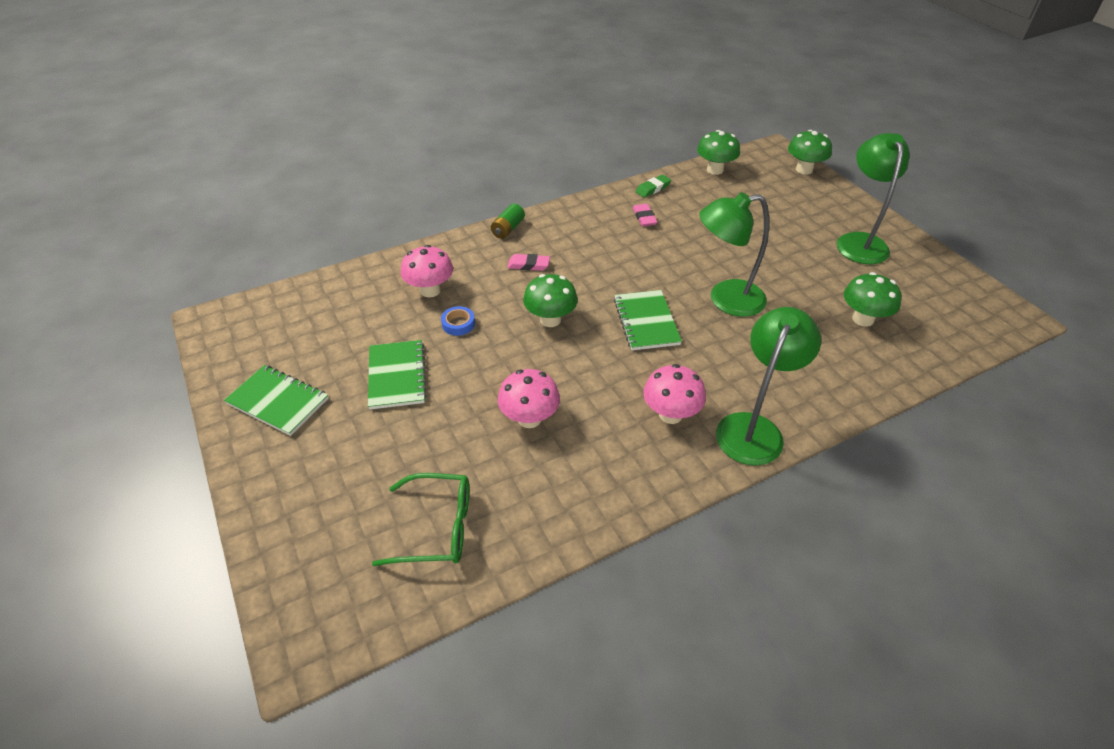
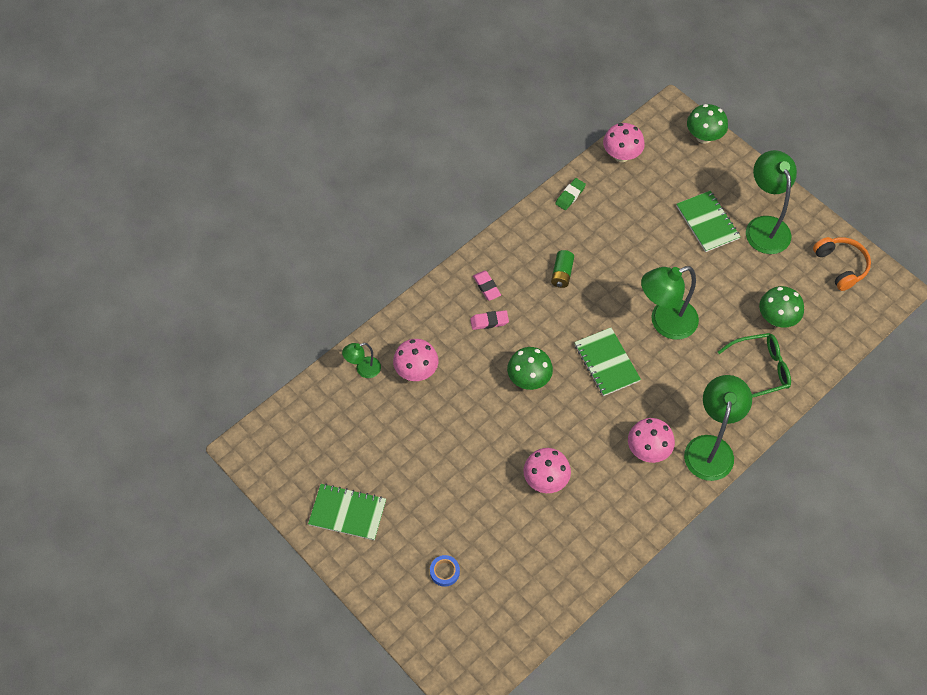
camera: 15 degrees left, 15 degrees up
green notebook [368,340,427,410] -> green notebook moved to [676,190,741,252]
green glasses [372,473,469,566] -> green glasses moved to [718,333,791,398]
blue tape [441,306,475,336] -> blue tape moved to [430,555,460,587]
green battery [491,204,525,239] -> green battery moved to [551,250,574,288]
pink eraser [633,204,658,226] -> pink eraser moved to [473,271,501,301]
green mushroom [697,130,740,175] -> pink mushroom [603,123,645,162]
none -> green lamp [342,343,381,378]
none -> orange headphones [813,237,871,291]

